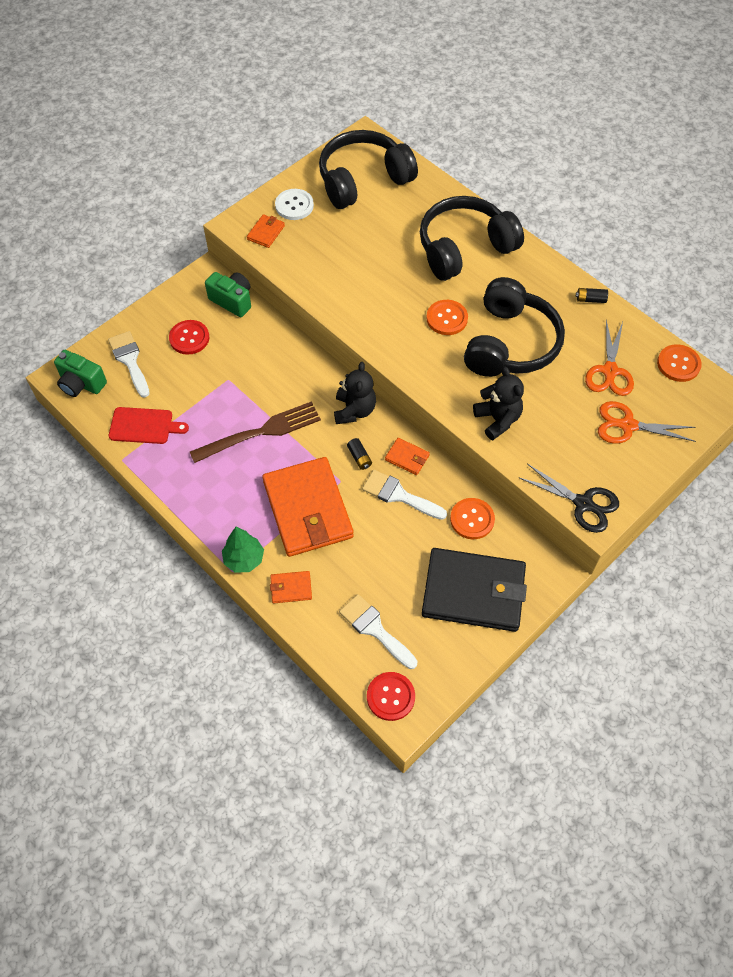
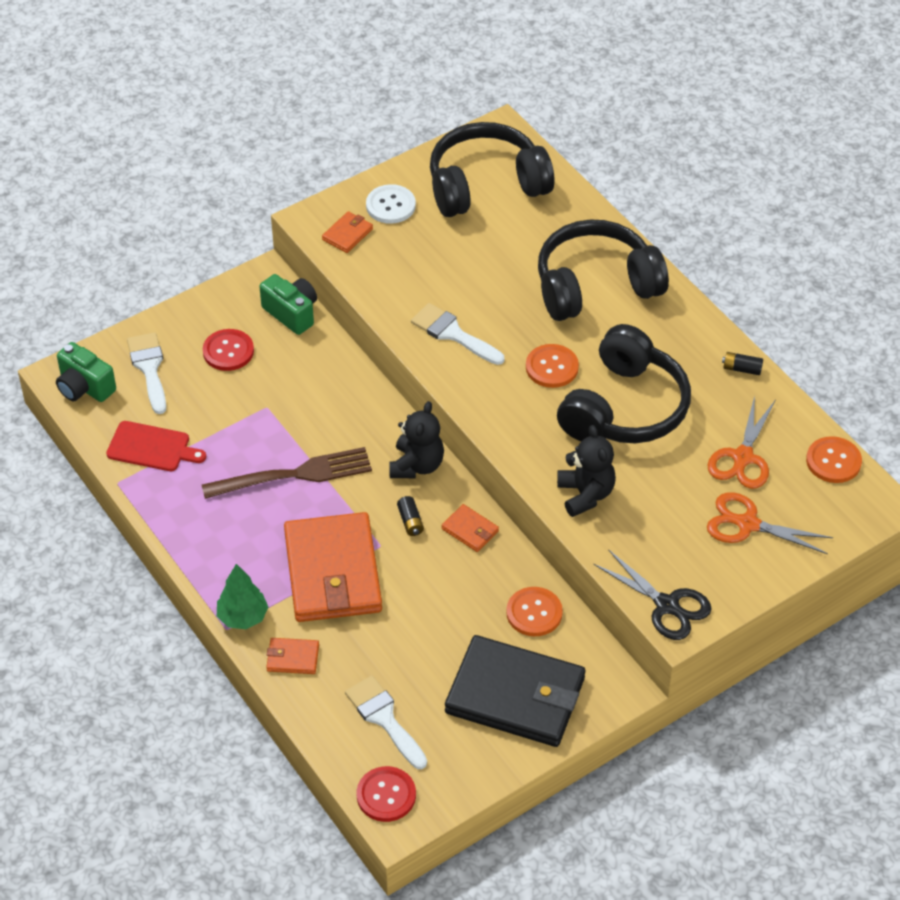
camera: 10 degrees right, 10 degrees down
white brush [362,470,447,520] -> white brush moved to [411,303,504,365]

